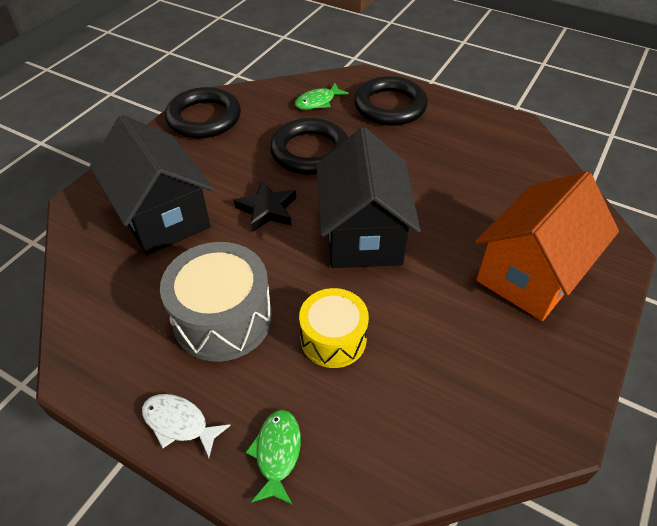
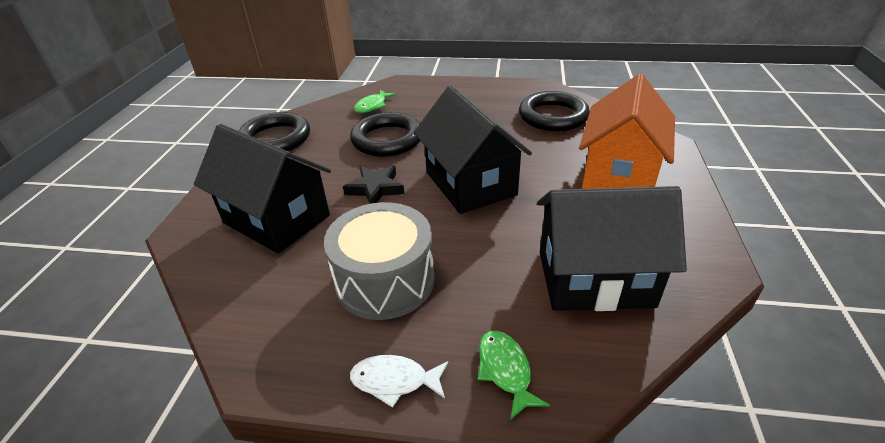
camera: 20 degrees left, 10 degrees down
yellow drum [299,288,369,368] -> none
black ring [354,76,428,126] -> black ring moved to [519,91,590,131]
none -> black house [537,186,687,311]

